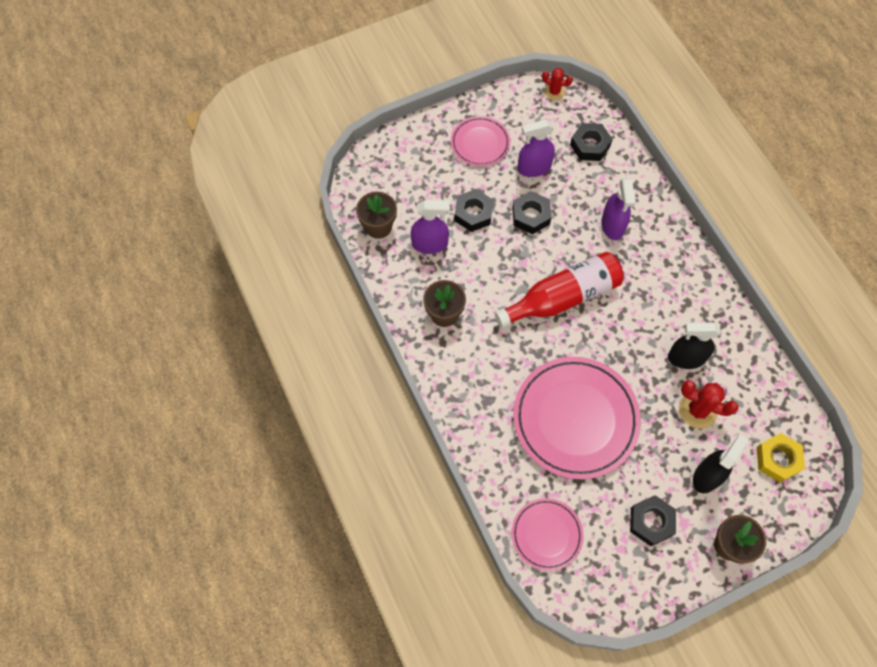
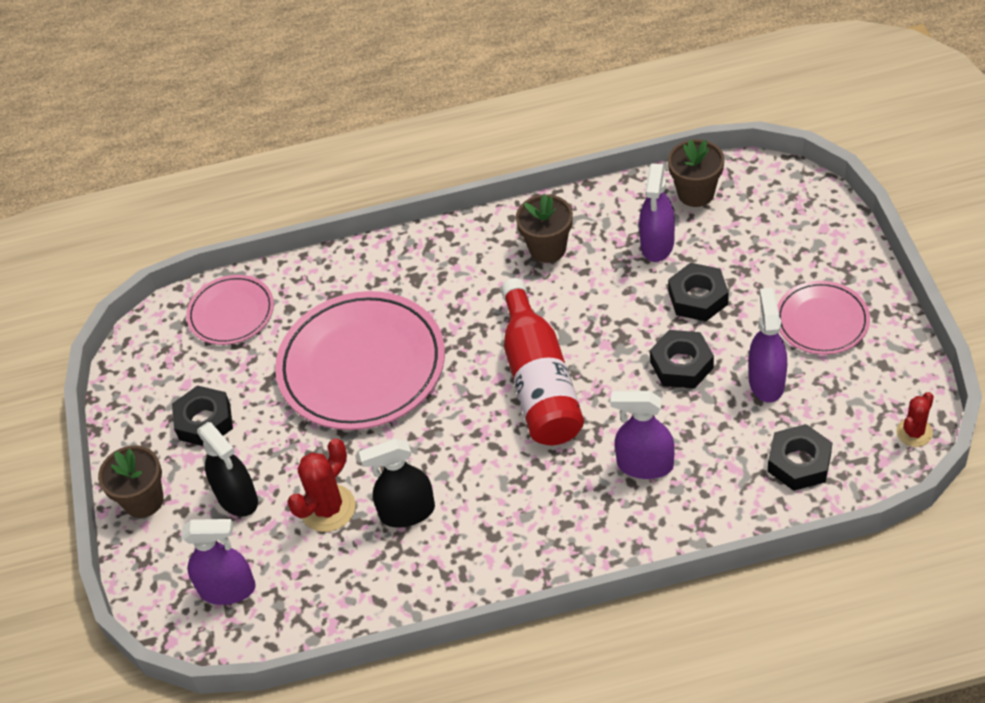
camera: 110 degrees right, 15 degrees down
black spray bottle [668,322,721,369] -> black spray bottle turned 120 degrees counterclockwise [359,439,435,528]
yellow nut [757,433,805,482] -> purple spray bottle [181,519,256,605]

